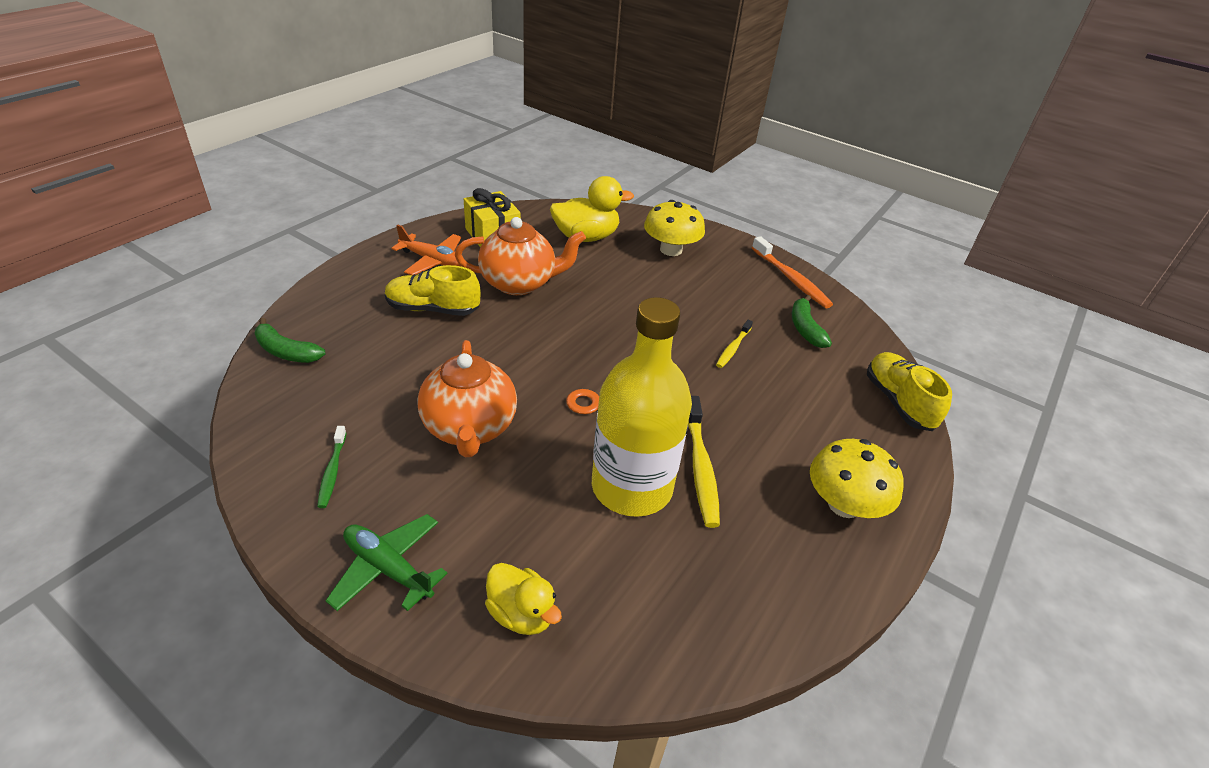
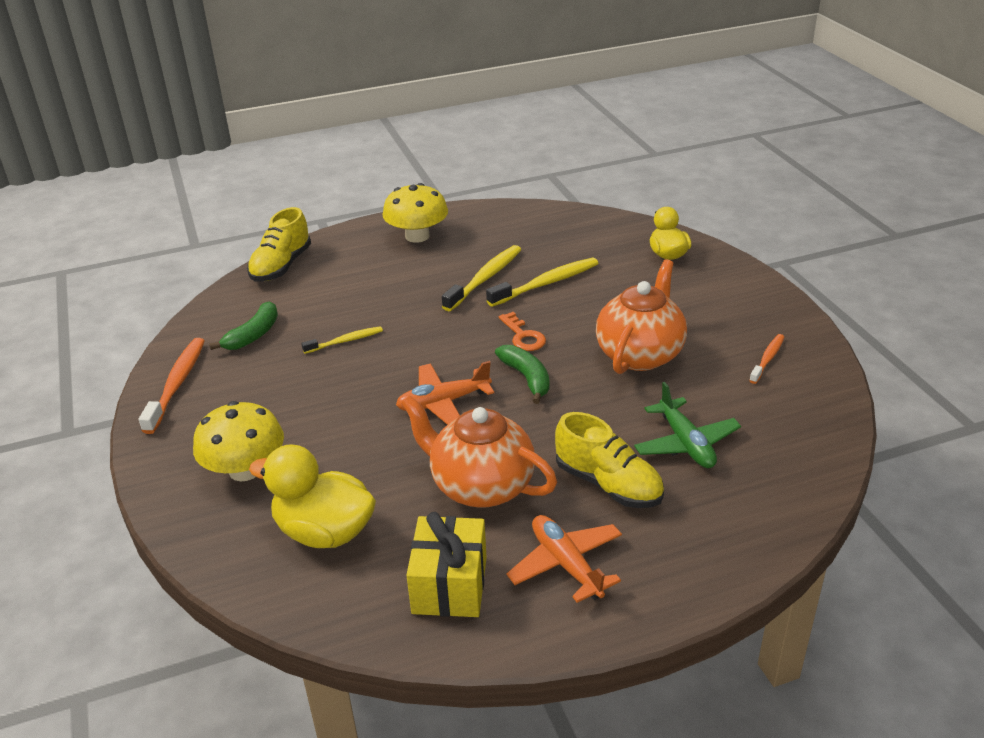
camera: 140 degrees left, 5 degrees down
green banana [255,318,325,363] -> green banana moved to [495,345,550,404]
green toothbrush [317,426,347,508] -> orange toothbrush [749,334,784,384]
green plane [325,514,448,611] -> green plane moved to [634,382,741,468]
yellow bottle [592,297,692,517] -> yellow toothbrush [486,258,598,307]
none -> orange plane [396,361,494,425]

